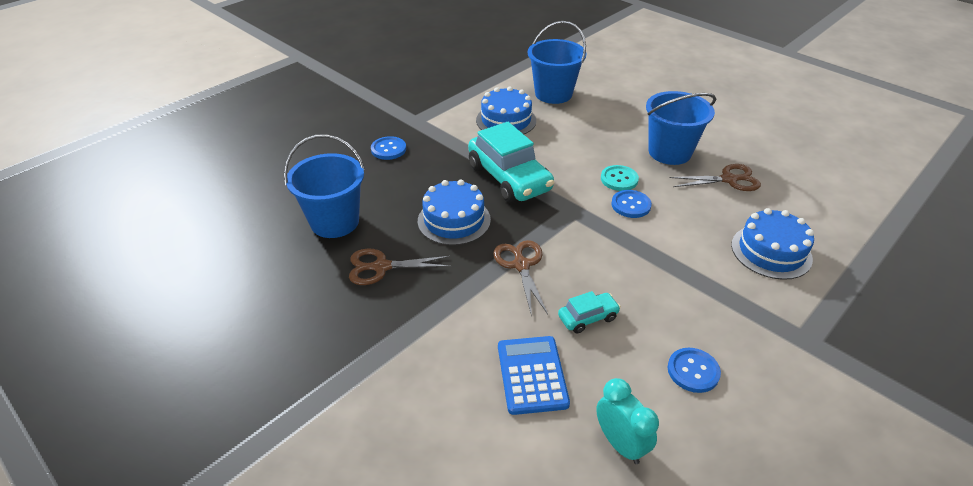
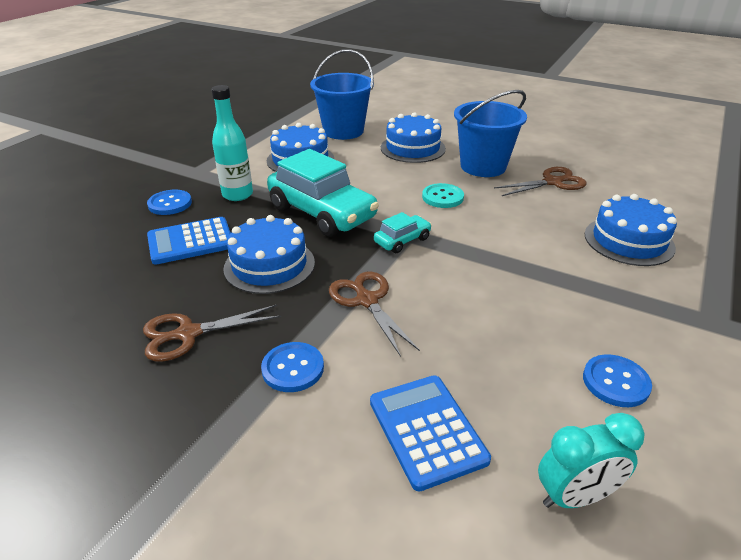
camera: 15 degrees left, 5 degrees down
blue bucket [284,134,365,238] -> none
turquoise car [558,291,621,334] -> turquoise car moved to [374,212,432,253]
turquoise clock [596,378,659,464] -> turquoise clock turned 120 degrees clockwise [538,413,645,508]
blue button [611,190,652,218] -> blue button moved to [261,342,324,392]
none -> blue calculator [147,217,231,265]
none -> turquoise bottle [211,85,253,201]
none -> blue cake [381,112,446,163]

